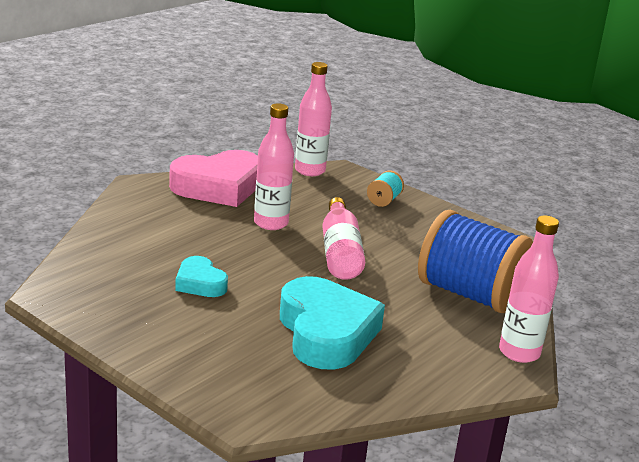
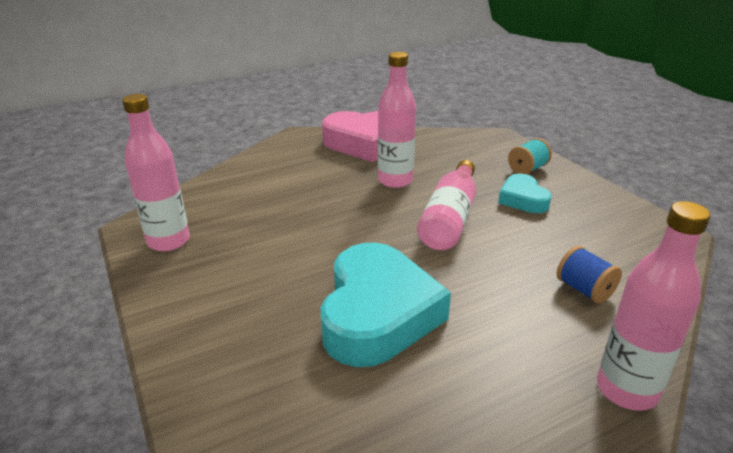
camera: 25 degrees right, 5 degrees up
turquoise heart [175,256,228,297] -> turquoise heart moved to [498,174,552,213]
pink bottle [295,62,332,176] -> pink bottle moved to [122,94,190,251]
blue spool [418,210,533,313] -> blue spool [557,246,622,304], size x0.41

